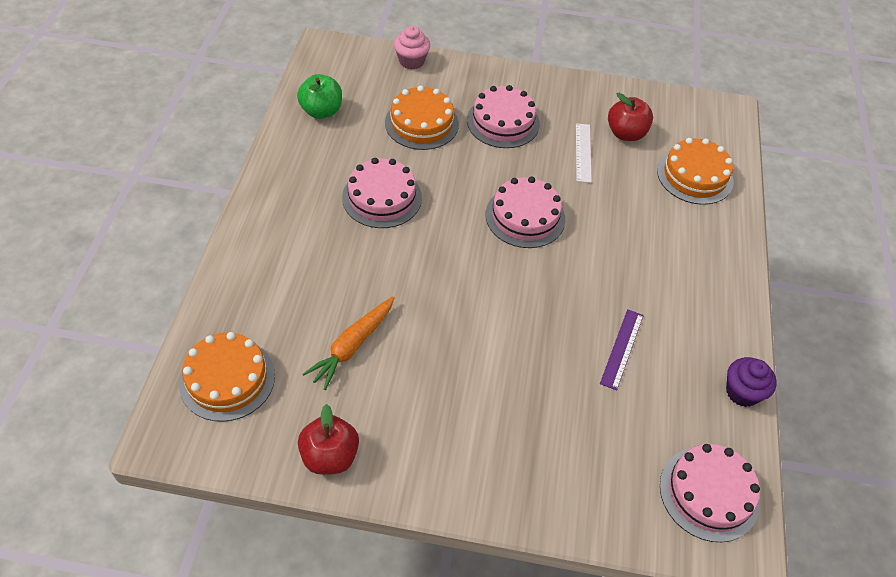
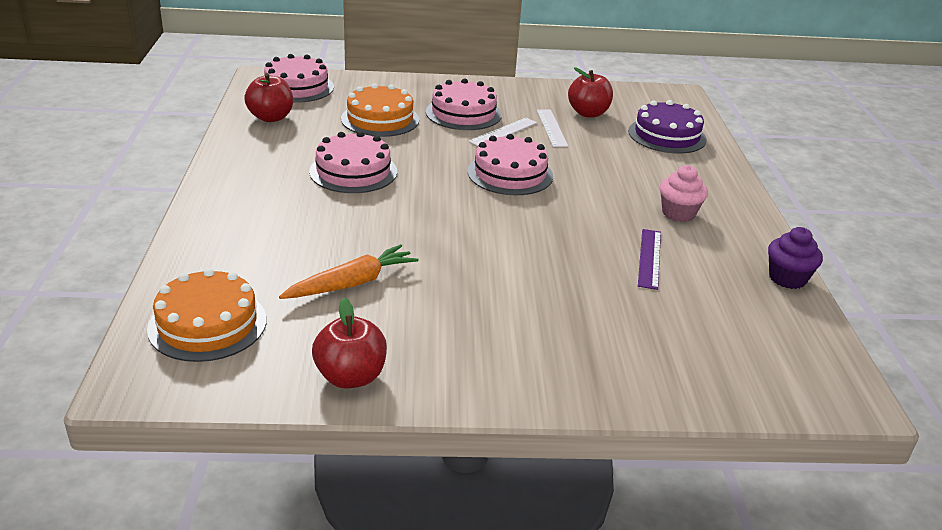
camera: 10 degrees left, 20 degrees down
green apple [297,74,342,119] -> red apple [244,73,293,122]
orange carrot [302,296,395,390] -> orange carrot turned 150 degrees counterclockwise [279,244,419,299]
pink cupcake [394,26,430,69] -> pink cupcake moved to [660,165,708,222]
orange cake [657,138,734,205] -> purple cake [628,100,707,154]
pink cake [660,444,760,542] -> pink cake moved to [264,54,334,103]
none -> white ruler [469,118,537,146]

